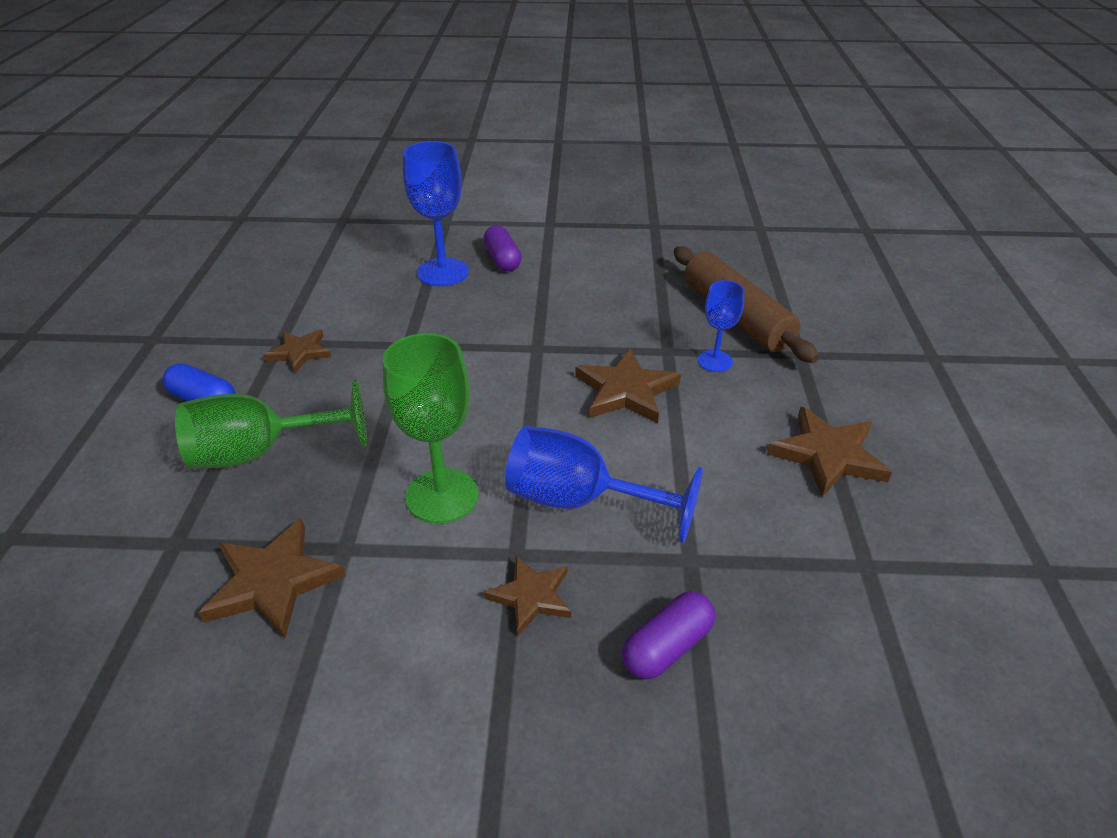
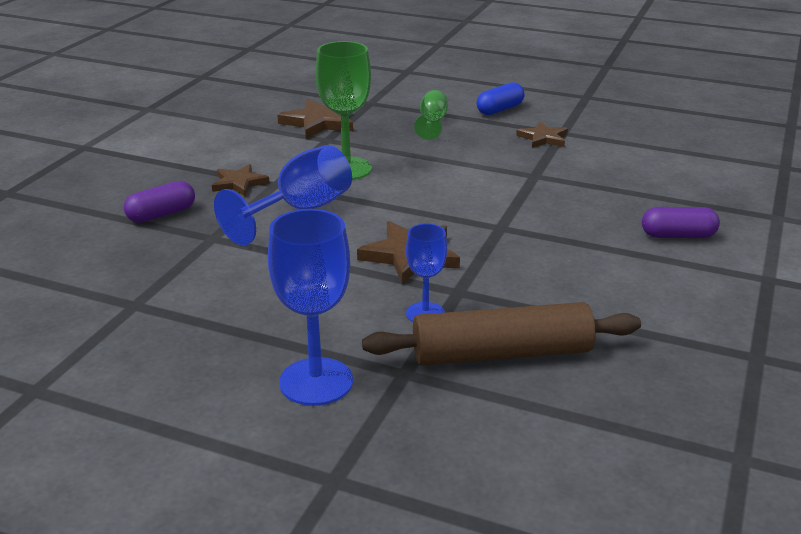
camera: 110 degrees right, 10 degrees down
green goblet [175,379,367,468] -> green goblet [414,90,448,140], size x0.58
blue goblet [403,141,469,286] -> blue goblet moved to [268,209,353,406]
purple capsule [622,591,715,680] -> purple capsule turned 75 degrees clockwise [124,181,195,223]
brown star [767,407,892,497] -> none

